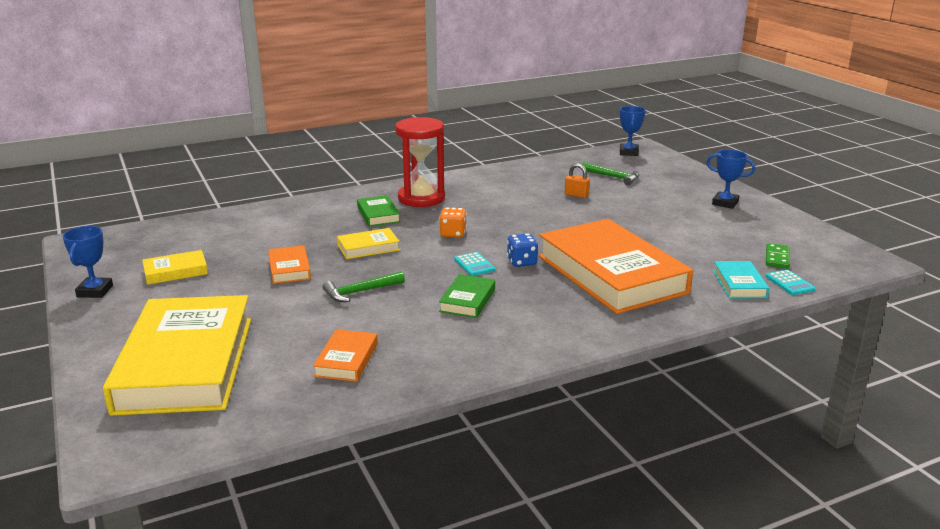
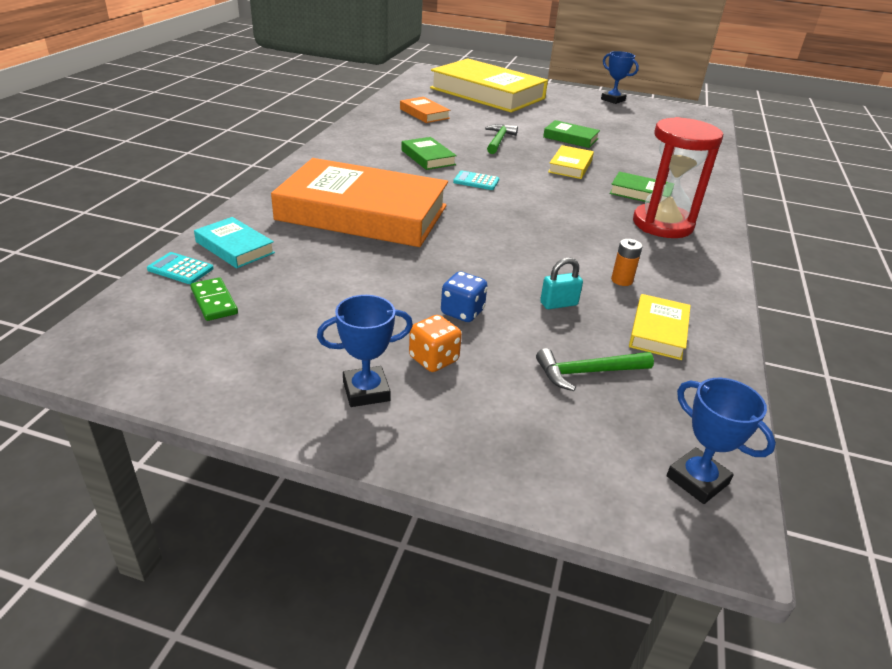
camera: 130 degrees right, 10 degrees up
yellow book [142,250,208,285] -> yellow book moved to [629,294,691,360]
orange book [268,245,311,284] -> green book [543,120,600,148]
orange dice [439,207,467,238] -> orange dice moved to [409,315,462,372]
blue dice [507,233,538,267] -> blue dice moved to [441,271,487,322]
orange padlock [565,163,590,198] -> turquoise padlock [540,257,583,309]
none -> orange battery [611,239,642,286]

